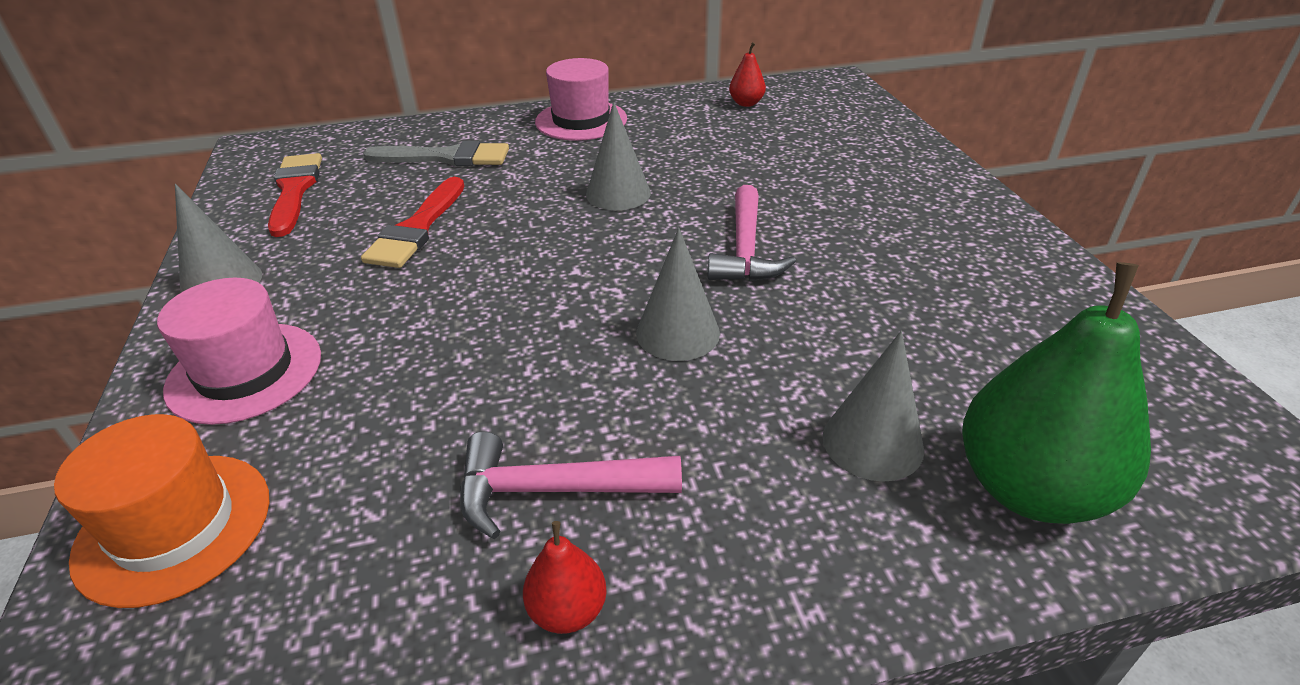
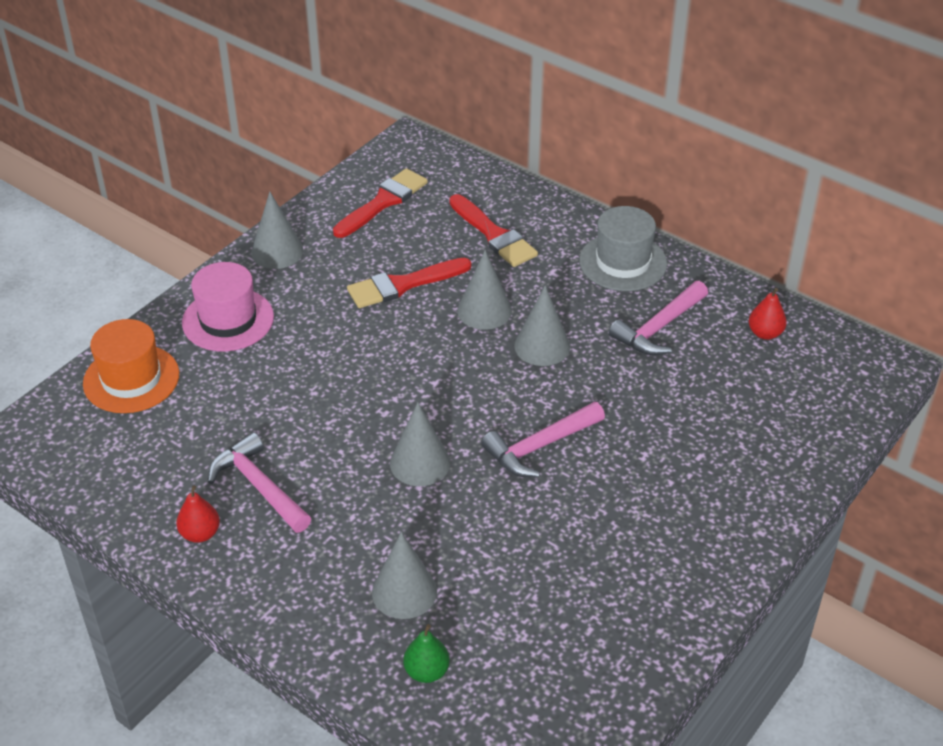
camera: 50 degrees right, 5 degrees up
grey brush [363,141,509,166] -> red brush [449,194,538,267]
pink hat [535,58,627,141] -> grey hat [579,206,667,291]
green pear [962,262,1151,524] -> green pear [403,624,450,683], size x0.45
none -> grey cone [457,250,512,330]
none -> pink hammer [609,281,708,355]

